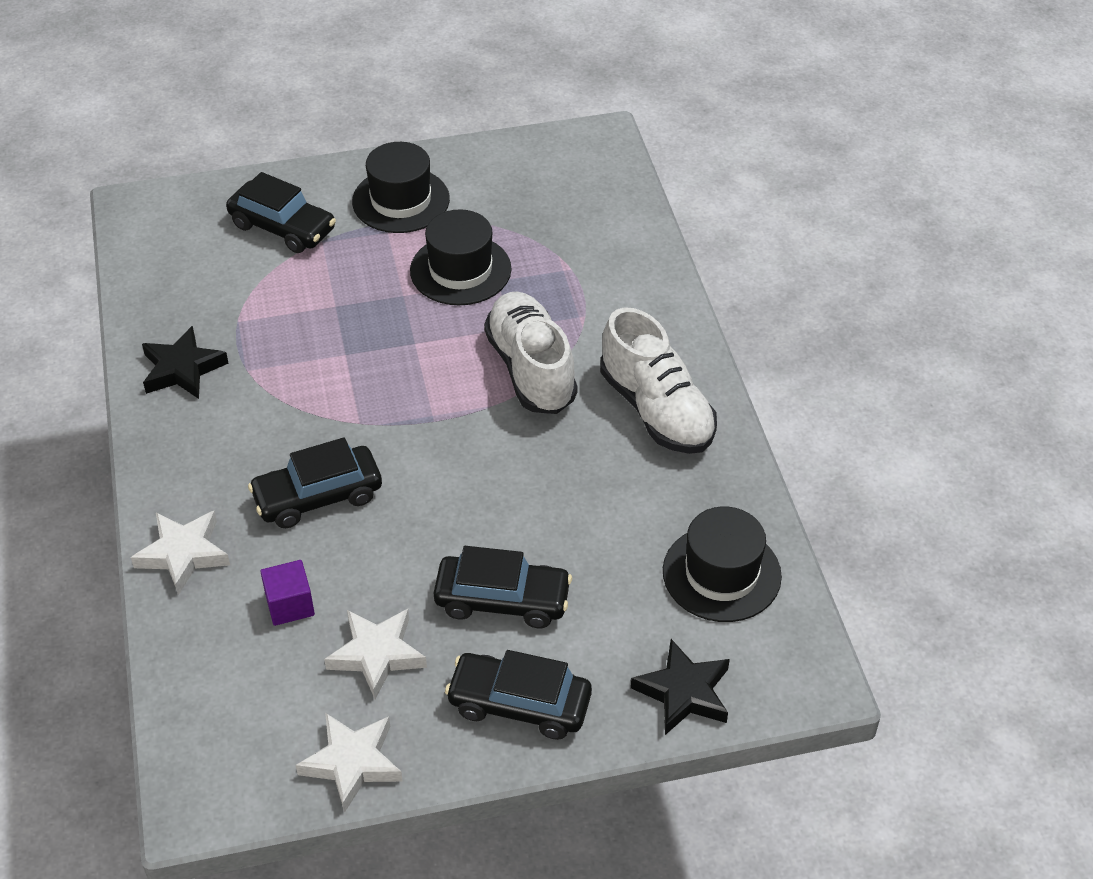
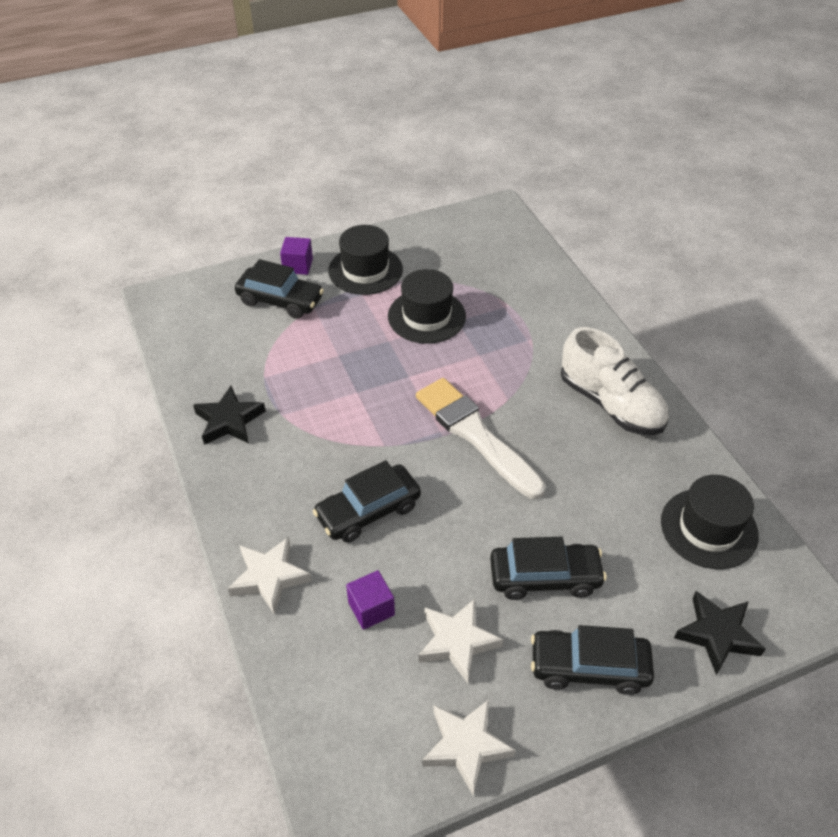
camera: 10 degrees left, 0 degrees up
white shoe [484,292,577,414] -> none
none -> purple cube [280,237,313,275]
none -> white brush [416,378,546,499]

